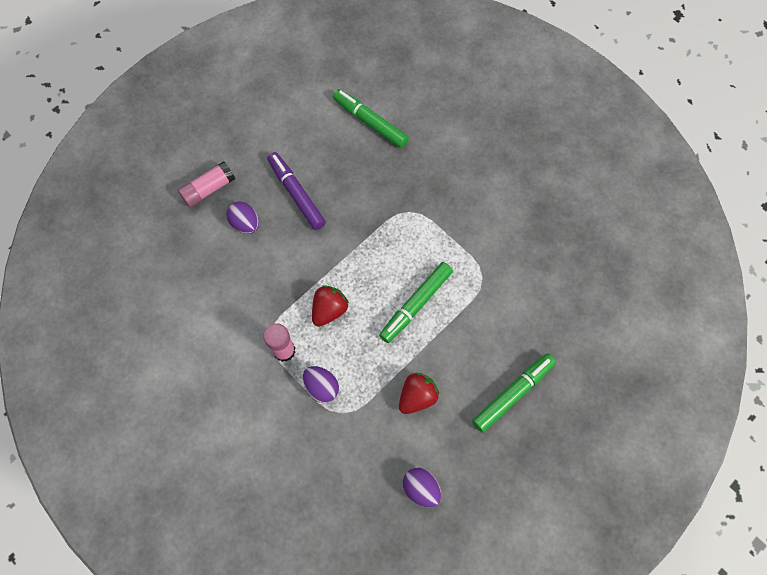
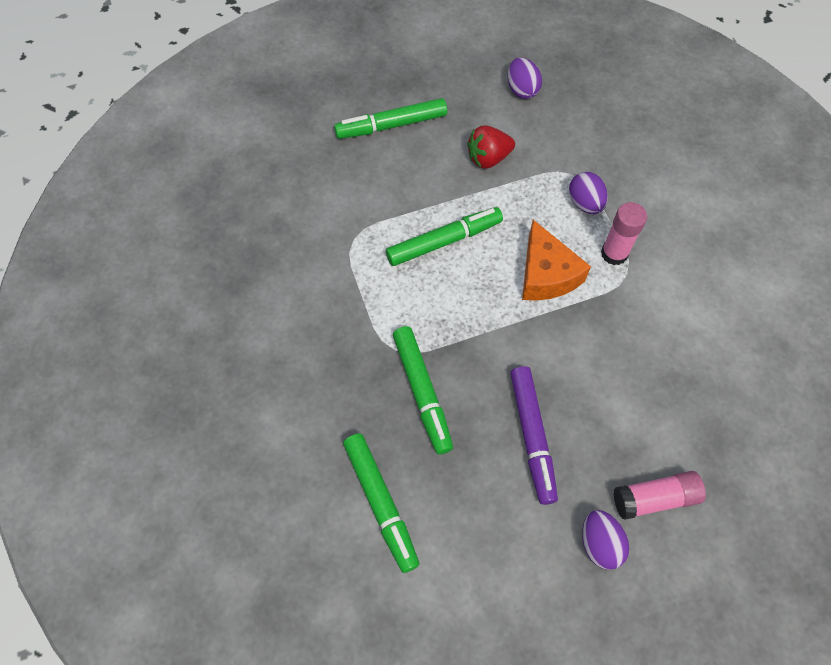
camera: 155 degrees left, 5 degrees down
purple egg [227,201,259,234] -> purple egg moved to [582,510,629,570]
red strawberry [312,285,349,327] -> orange cheese [522,220,591,301]
none -> green marker [393,326,453,454]

